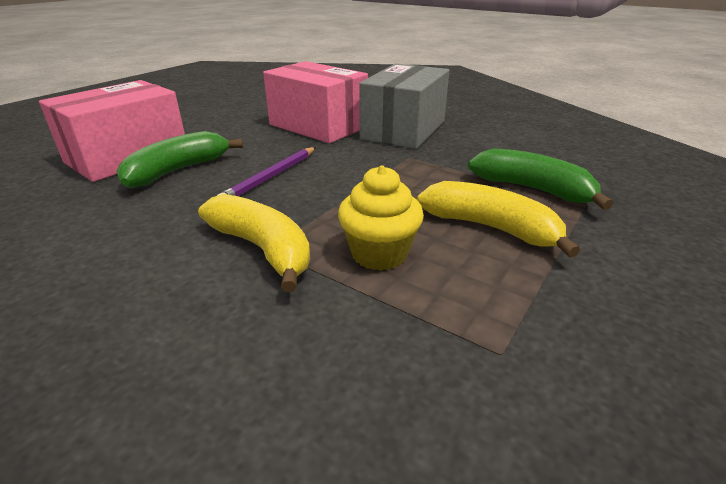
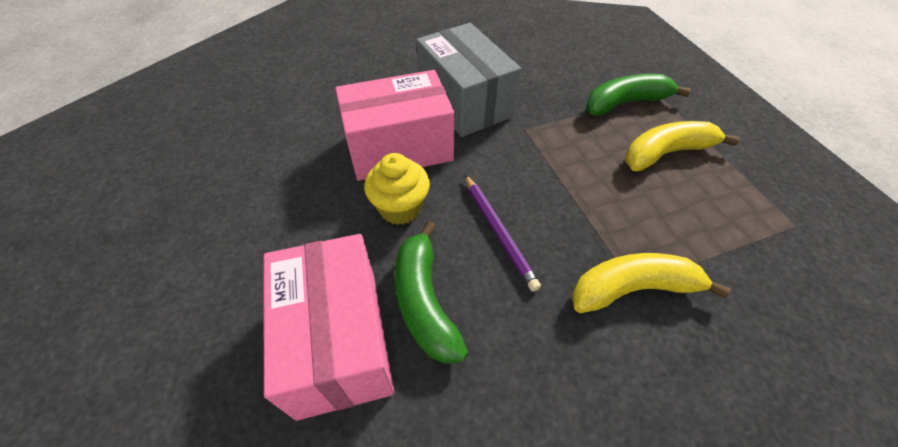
camera: 55 degrees left, 20 degrees up
yellow cupcake [338,166,424,271] -> yellow cupcake moved to [364,153,430,225]

